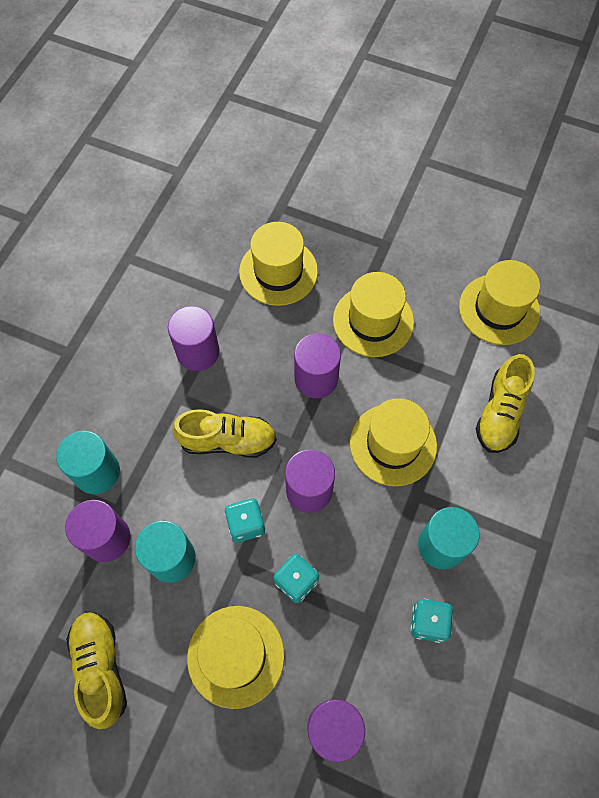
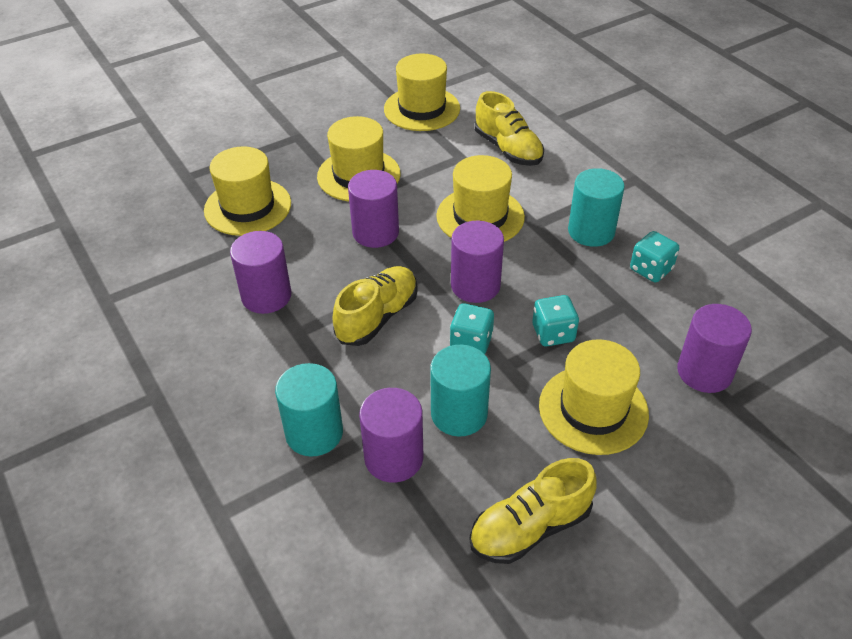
camera: 55 degrees left, 20 degrees down
yellow shoe [66,611,127,729] -> yellow shoe turned 45 degrees counterclockwise [470,458,597,564]

